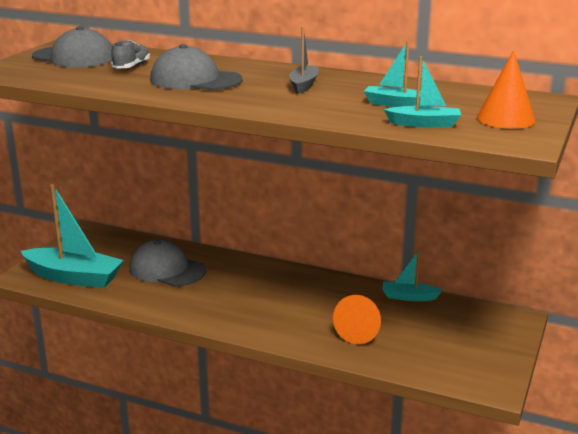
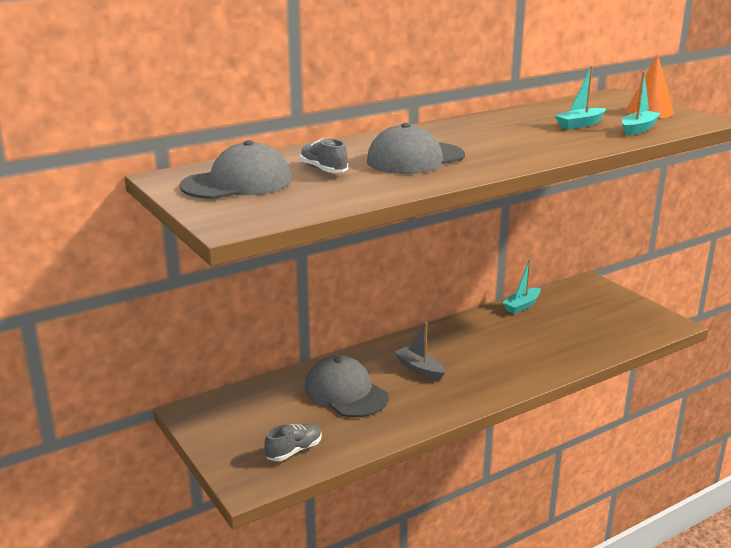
camera: 55 degrees left, 0 degrees up
turquoise boat [20,184,124,288] -> grey shoe [264,424,322,461]
grey cap [129,239,206,287] -> grey cap turned 75 degrees clockwise [305,355,389,417]
grey boat [289,27,319,94] -> grey boat moved to [395,322,445,380]
orange cone [333,295,381,344] -> none

